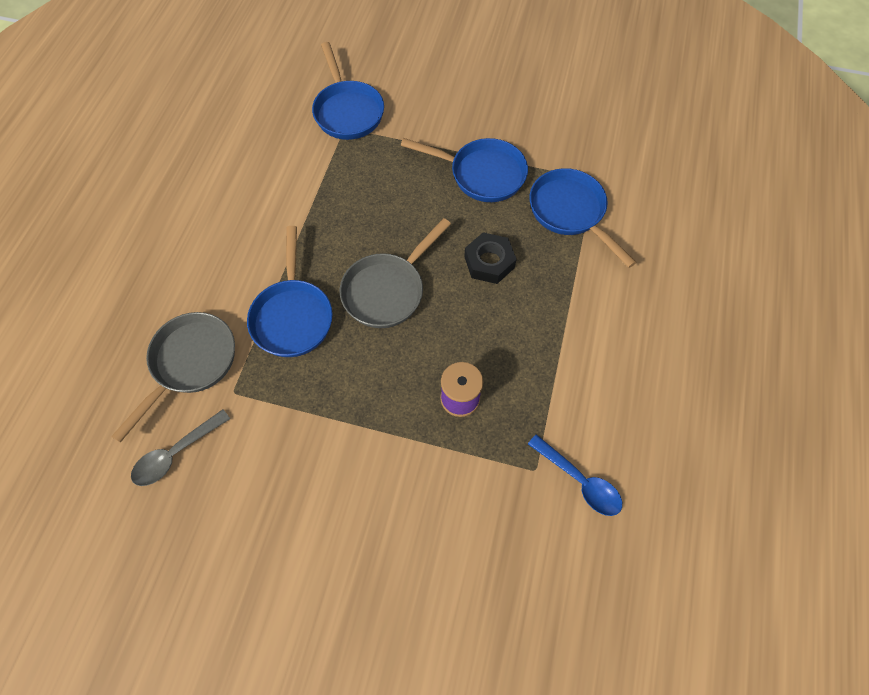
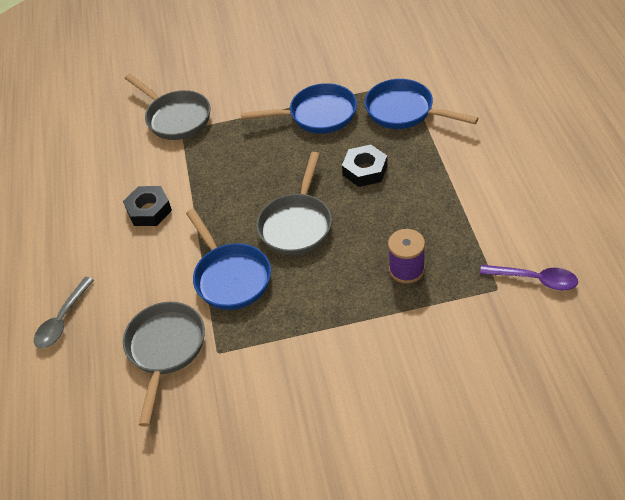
camera: 20 degrees left, 15 degrees down
grey spoon [131,409,230,486] -> grey spoon moved to [34,277,94,348]
blue pan [312,42,384,140] -> grey pan [125,74,210,140]
blue spoon [528,434,622,516] -> purple spoon [480,265,578,290]
none -> black nut [123,186,172,226]

